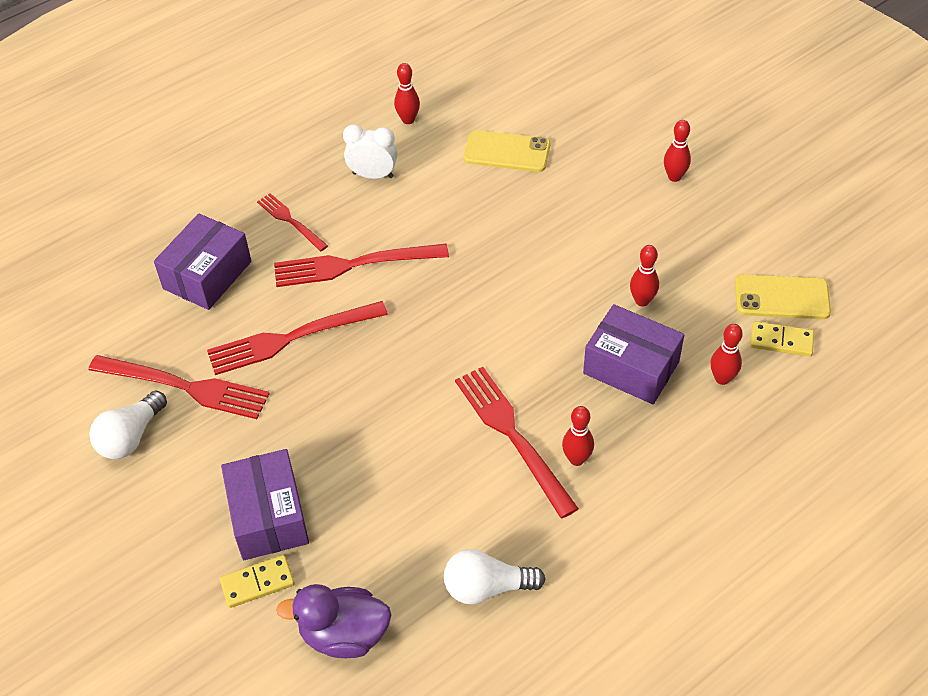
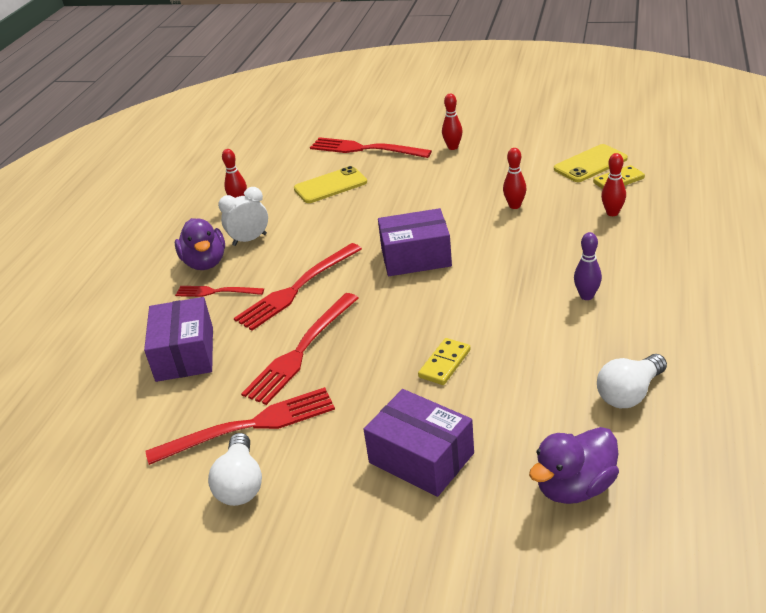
camera: 35 degrees left, 15 degrees down
yellow domino [220,555,295,608] -> yellow domino moved to [418,338,471,385]
red fork [455,367,579,518] -> red fork moved to [310,137,432,158]
red bowling pin [562,406,594,466] -> purple bowling pin [574,232,602,300]
purple box [583,304,684,404] -> purple box moved to [378,208,452,276]
none -> purple duck [175,218,225,270]

